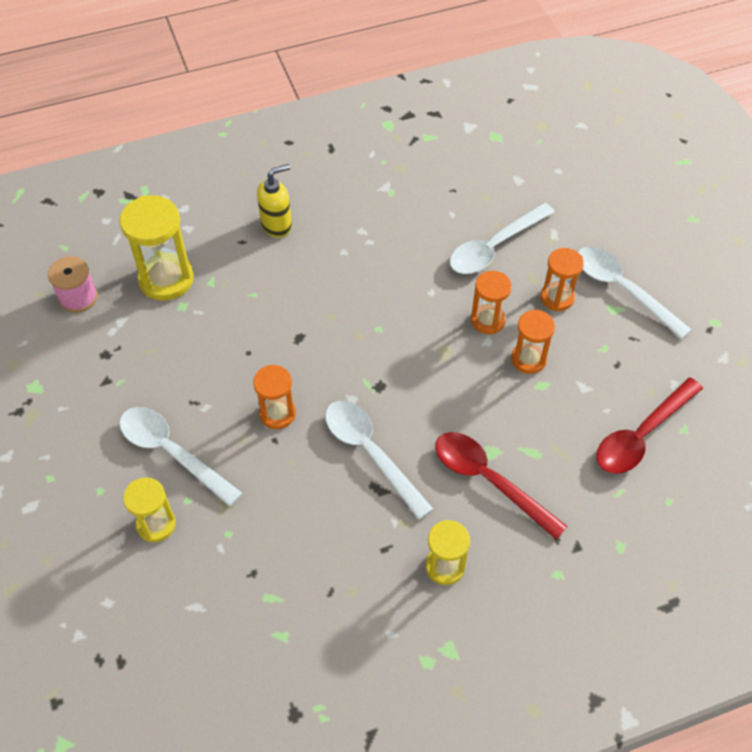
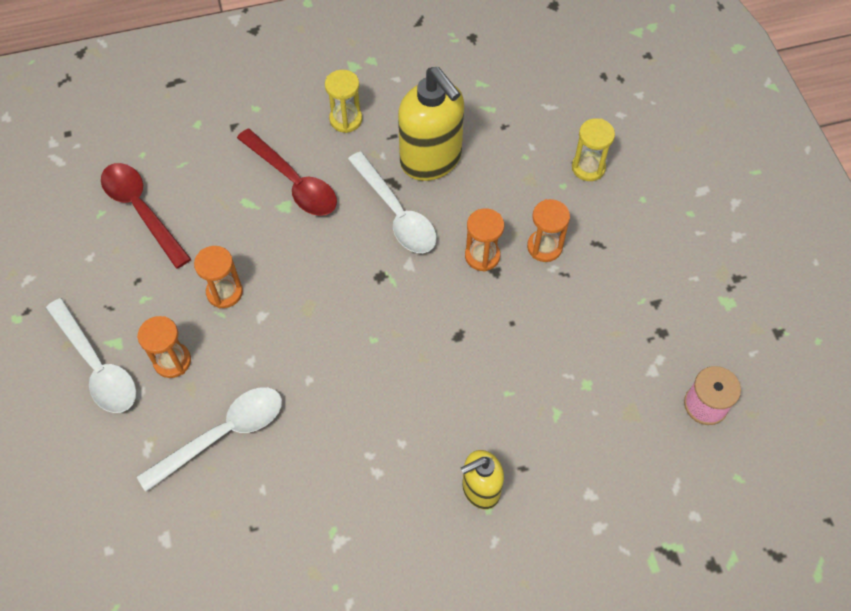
camera: 175 degrees left, 5 degrees up
yellow hourglass [119,195,194,301] -> none
white spoon [119,407,242,507] -> none
orange hourglass [471,271,512,334] -> orange hourglass moved to [527,199,570,262]
red spoon [596,378,703,474] -> red spoon turned 90 degrees counterclockwise [101,163,191,269]
none -> yellow soap dispenser [398,66,464,181]

